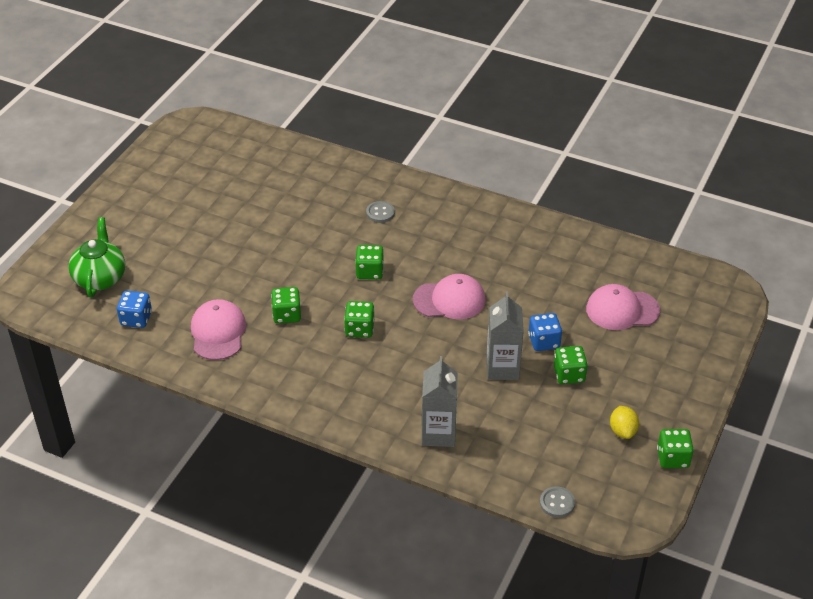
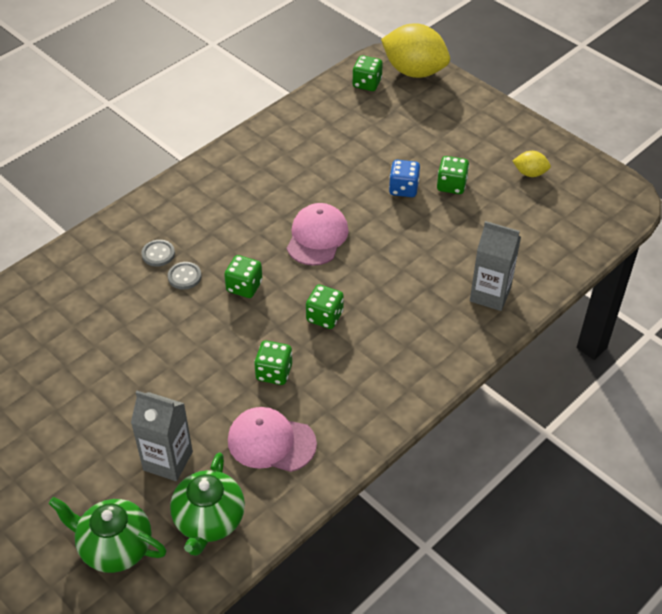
camera: 70 degrees left, 5 degrees up
blue dice [117,291,152,328] -> green teapot [170,452,245,556]
grey carton [486,292,524,380] -> grey carton moved to [131,391,193,481]
grey button [540,486,575,518] -> grey button moved to [168,262,201,290]
pink cap [586,284,660,330] -> none
green dice [657,429,694,468] -> green dice moved to [352,55,383,91]
none -> yellow lemon [381,23,450,78]

